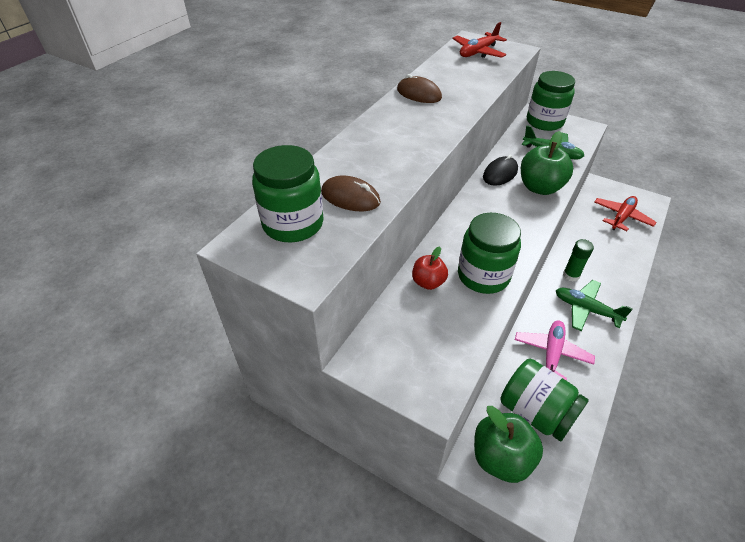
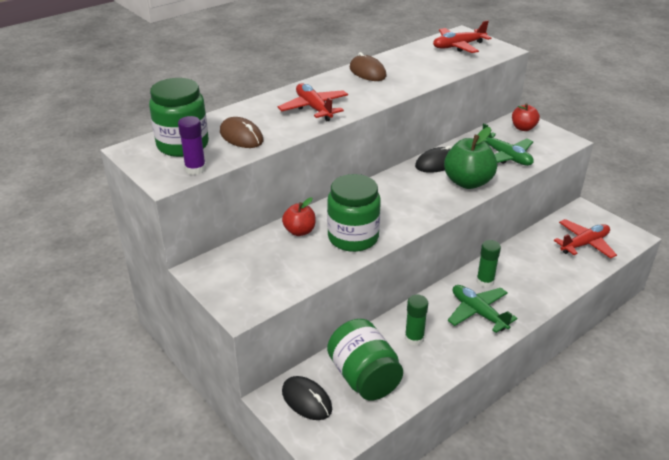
camera: 20 degrees right, 10 degrees down
green apple [474,406,543,483] -> black mouse [282,376,332,420]
pink plane [515,320,595,381] -> green glue stick [405,295,428,346]
green jar [527,71,575,131] -> red apple [512,103,540,131]
none -> purple glue stick [178,116,206,175]
none -> red plane [278,83,348,121]

